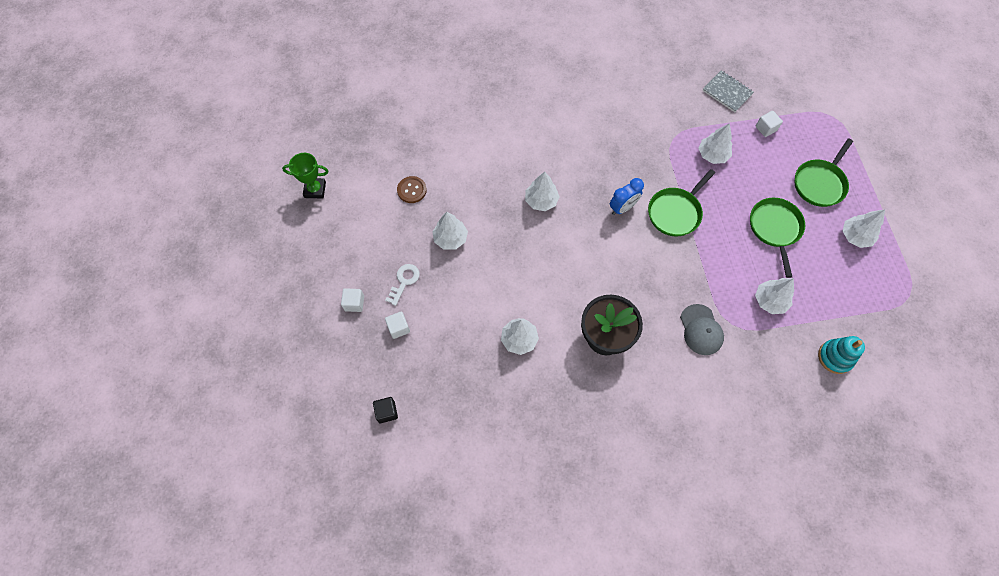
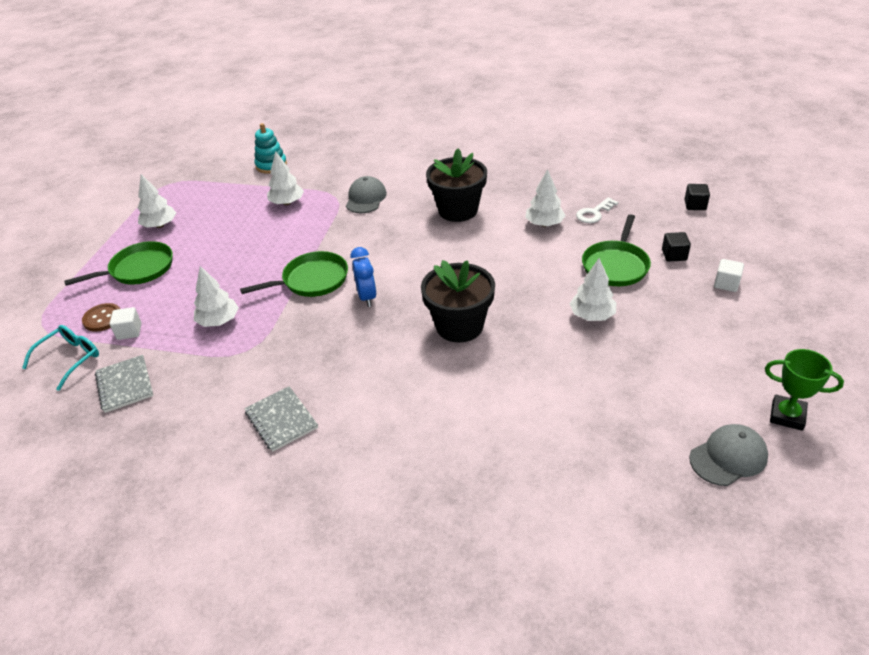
camera: 155 degrees left, 25 degrees down
white key [385,264,420,306] -> white key moved to [576,197,618,223]
white cube [385,311,410,339] -> black cube [662,232,691,262]
brown button [397,176,427,203] -> brown button moved to [82,303,120,332]
white tree [525,172,560,211] -> black flower pot [421,260,495,343]
blue clock [610,178,644,215] -> blue clock turned 90 degrees clockwise [351,247,377,307]
green pan [750,198,805,278] -> green pan moved to [582,214,651,286]
none -> turquoise glasses [22,325,99,391]
none -> grey notebook [244,386,318,452]
none -> grey cap [689,424,768,486]

